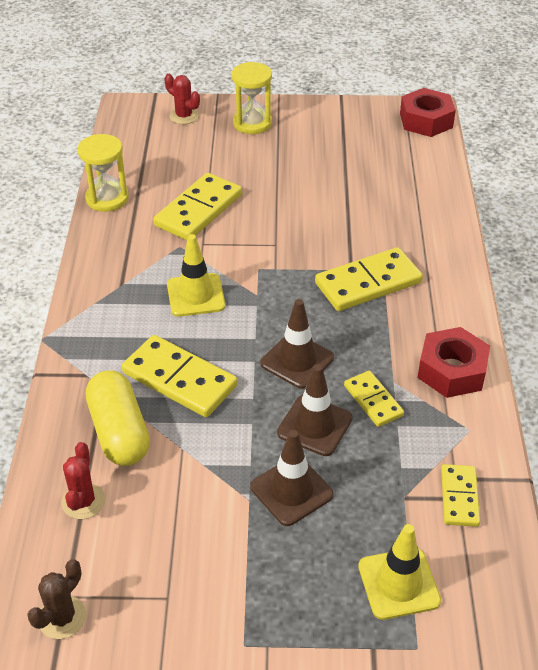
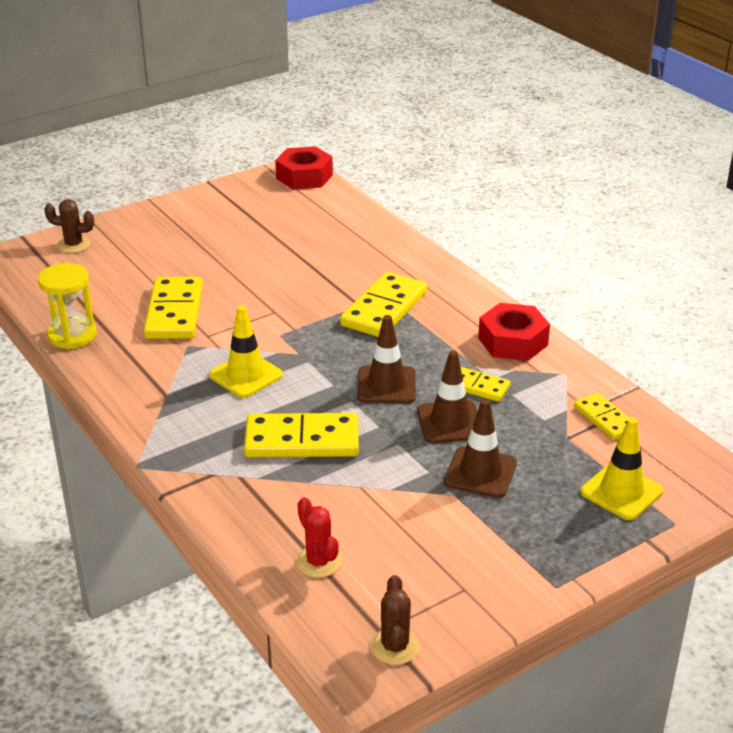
camera: 35 degrees left, 10 degrees down
yellow capsule [86,370,150,466] -> none
red cactus [165,74,200,124] -> brown cactus [44,199,94,253]
yellow hourglass [232,62,272,134] -> none

